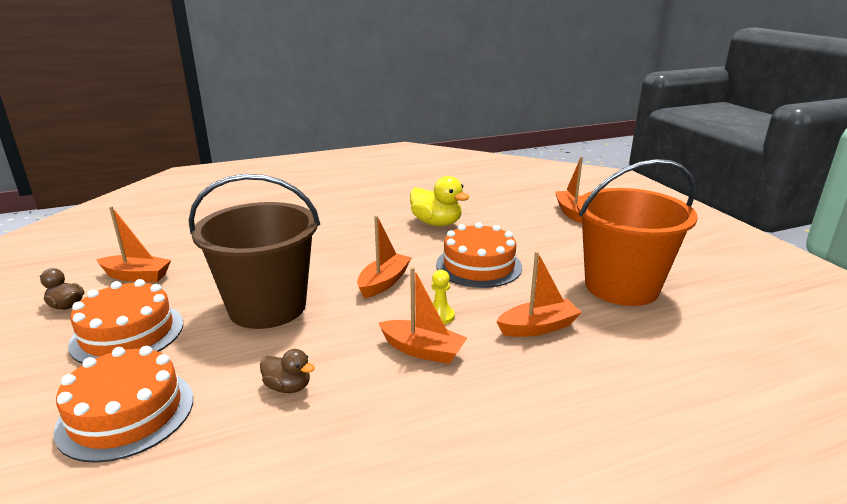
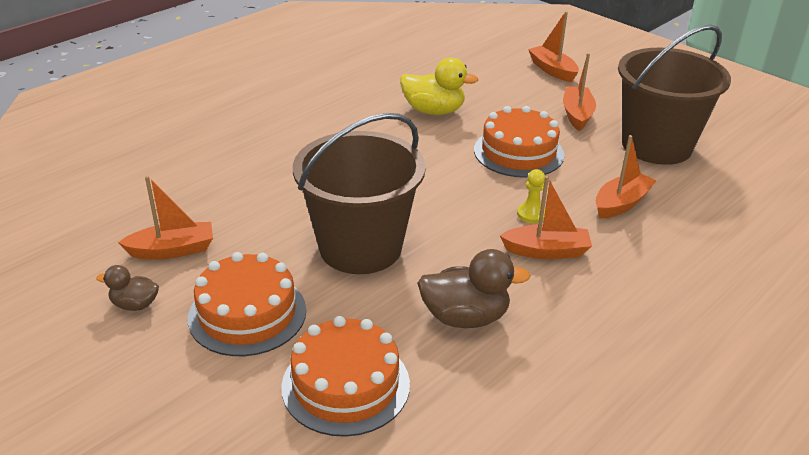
camera: 25 degrees left, 10 degrees up
brown duck [260,349,315,393] -> brown duck [417,249,531,328], size x1.75
orange boat [357,215,411,298] -> orange boat moved to [563,53,596,131]
orange bucket [577,159,698,306] -> brown bucket [618,24,731,165]

